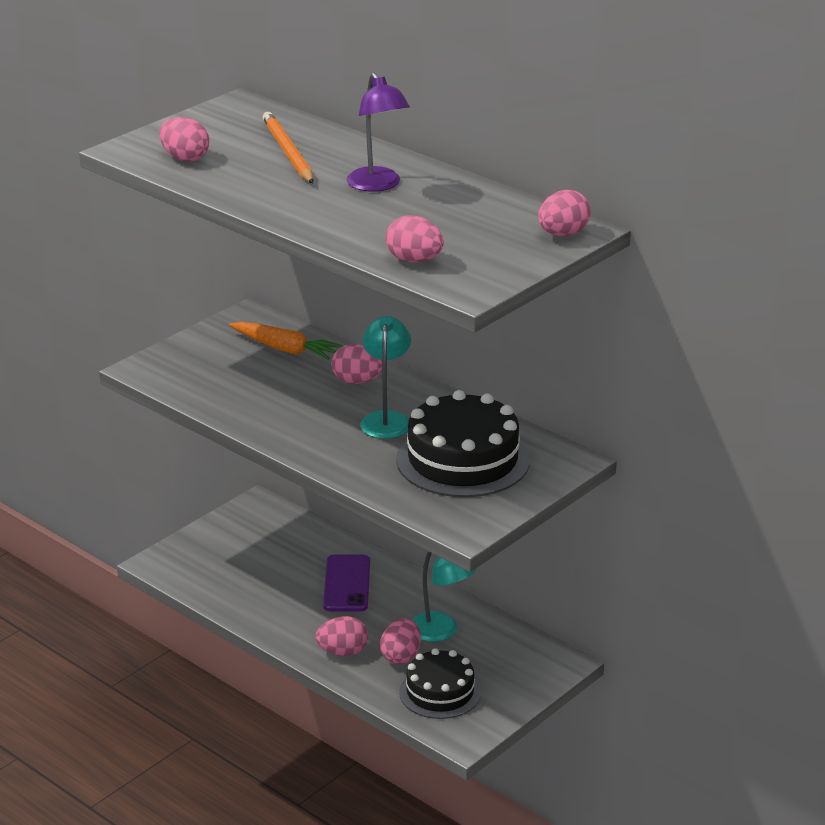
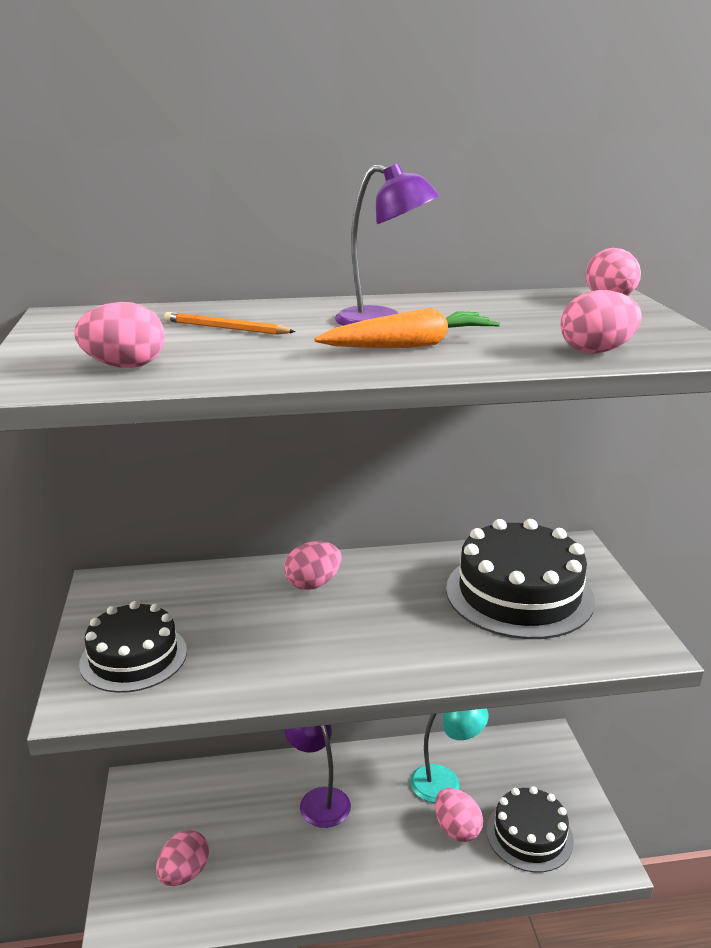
camera: 50 degrees left, 5 degrees down
orange carrot [229,322,342,360] -> orange carrot moved to [314,308,500,348]
orange pencil [262,112,314,183] -> orange pencil [164,312,296,335], size x0.64
pink egg [315,616,368,656] -> pink egg moved to [156,830,209,886]
purple phone [323,554,370,612] -> purple lamp [284,725,351,828]
turquoise lamp [360,316,411,439] -> none
none -> black cake [79,601,187,693]

